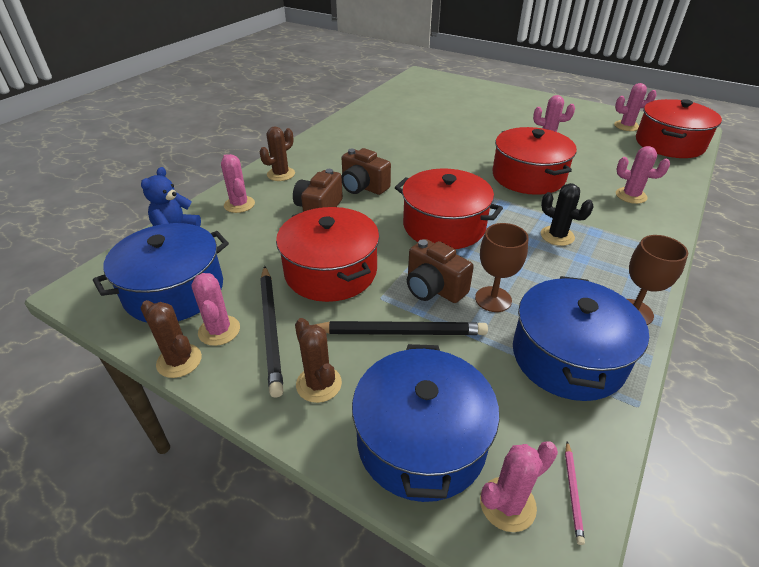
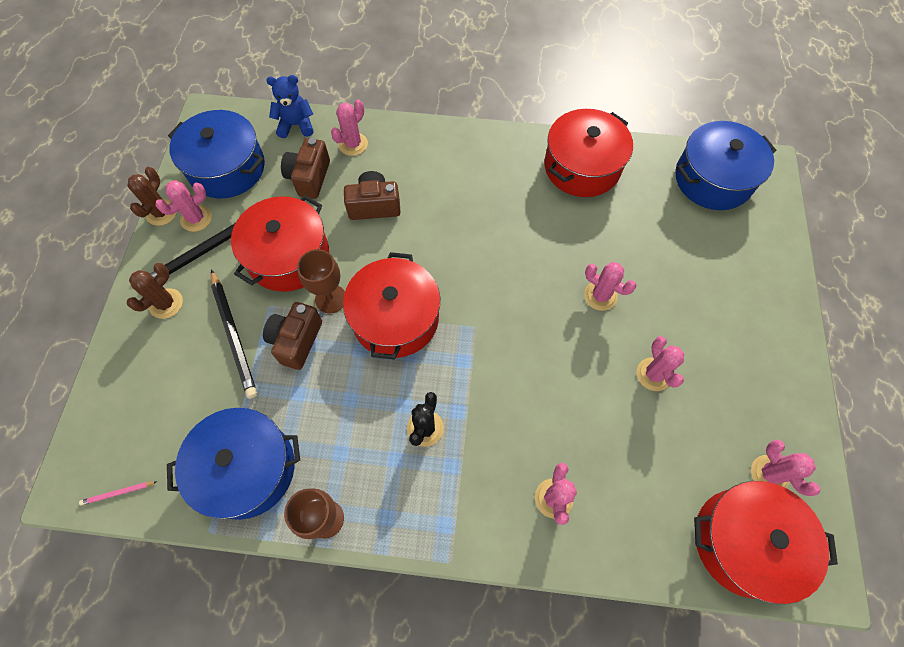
camera: 65 degrees right, 25 degrees up
brown cactus [259,126,295,181] -> none
brown camera [342,148,391,195] -> brown camera moved to [281,138,330,199]
blue pot [352,344,499,502] -> blue pot moved to [675,121,776,210]
brown goblet [475,223,528,312] -> brown goblet moved to [297,249,345,313]
pink cactus [480,441,558,532] -> pink cactus moved to [584,262,637,311]
red pot [493,127,577,195] -> red pot moved to [545,109,633,197]

